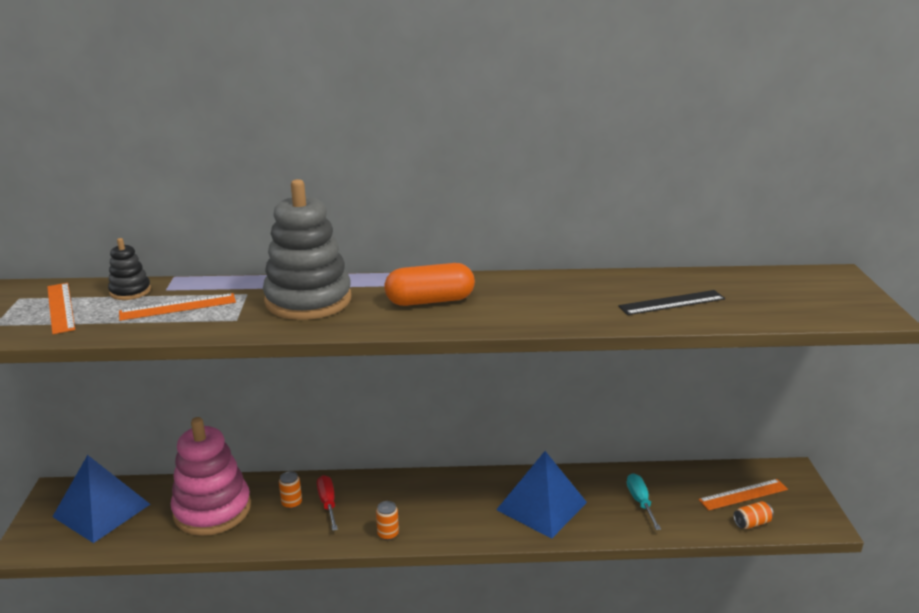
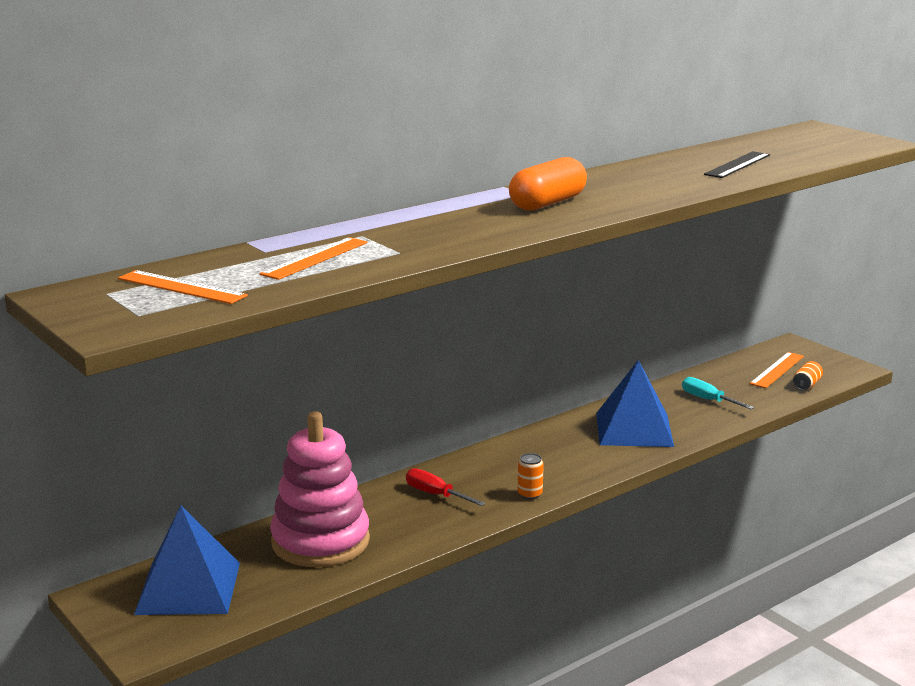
camera: 35 degrees left, 5 degrees down
black stacking toy [108,238,151,300] -> none
grey stacking toy [263,179,351,320] -> none
orange can [279,471,302,509] -> none

